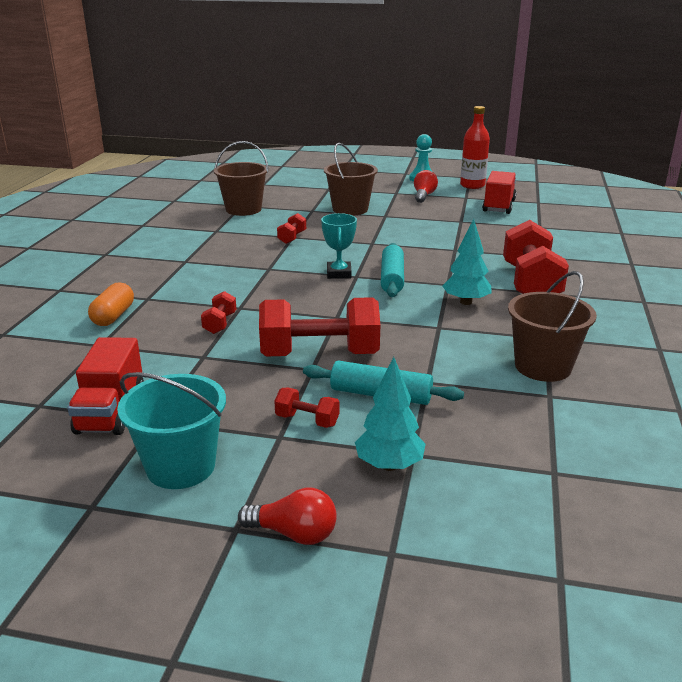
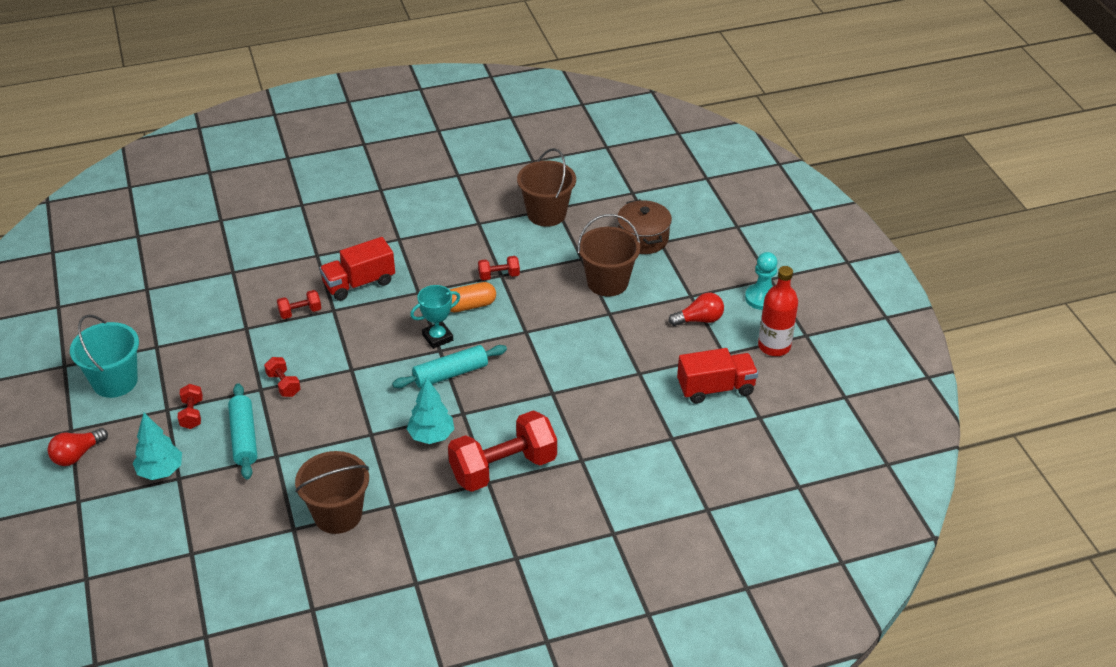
camera: 60 degrees right, 15 degrees up
red truck [68,337,144,435] -> red truck moved to [320,237,395,301]
orange capsule [88,282,134,326] -> orange capsule moved to [450,282,496,312]
red light bulb [238,487,337,545] -> red light bulb turned 60 degrees clockwise [47,428,108,466]
red dumbbell [259,297,380,357] -> red dumbbell [264,357,301,397], size x0.45
none -> brown pot [617,199,672,254]

